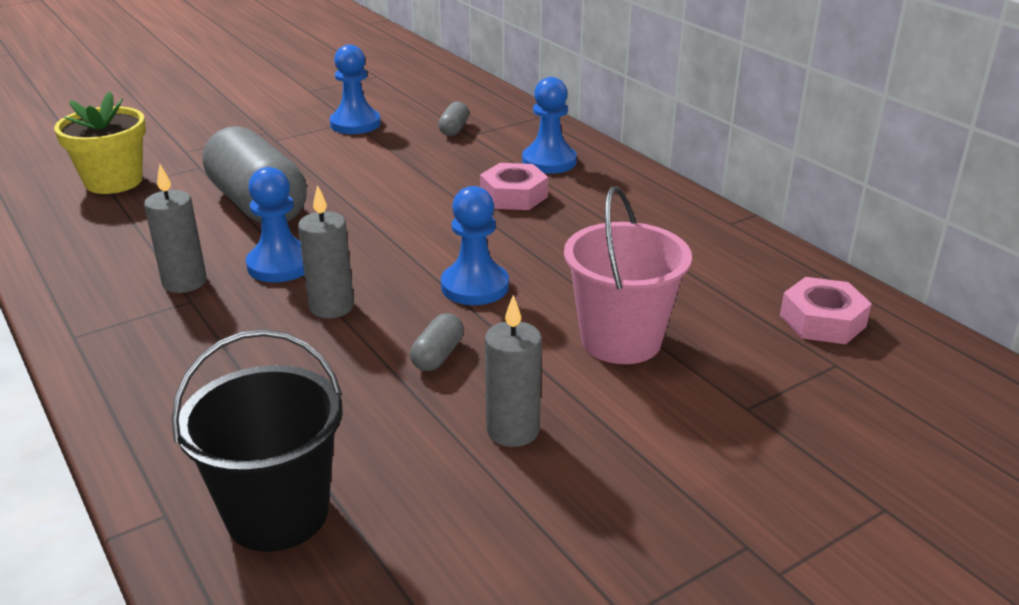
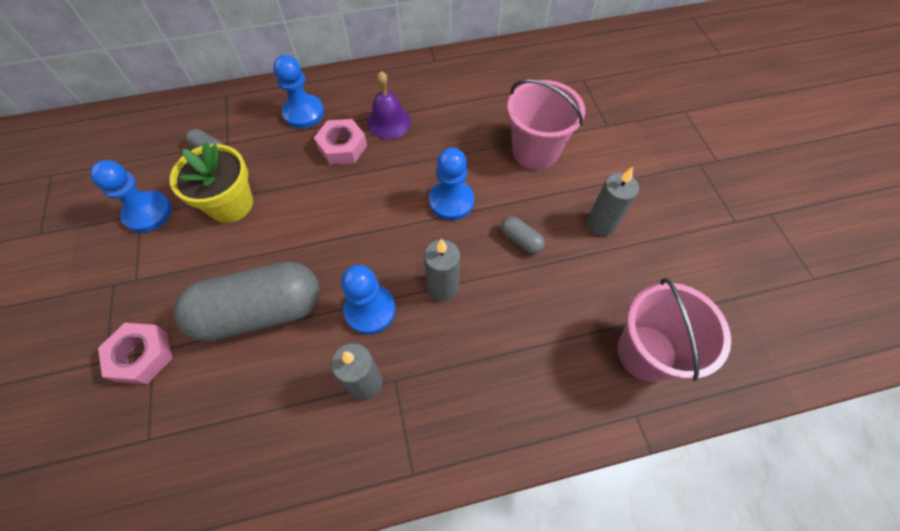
camera: 70 degrees left, 30 degrees up
yellow flower pot [54,92,146,194] -> yellow flower pot moved to [170,142,253,223]
black bucket [171,329,342,552] -> pink bucket [618,278,731,382]
pink nut [780,277,872,344] -> pink nut moved to [98,323,172,384]
none -> purple bell [367,71,411,139]

